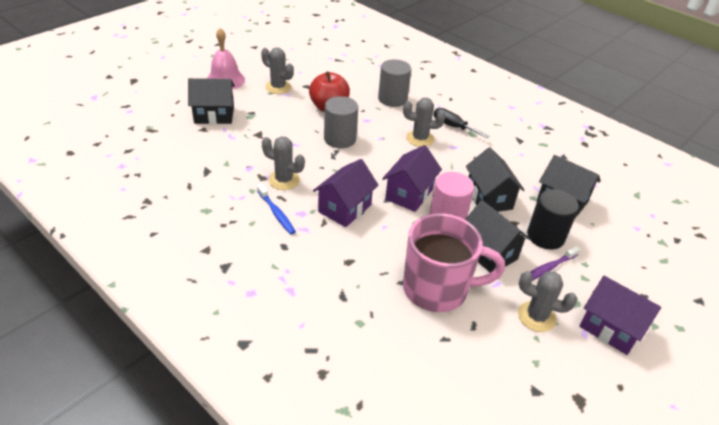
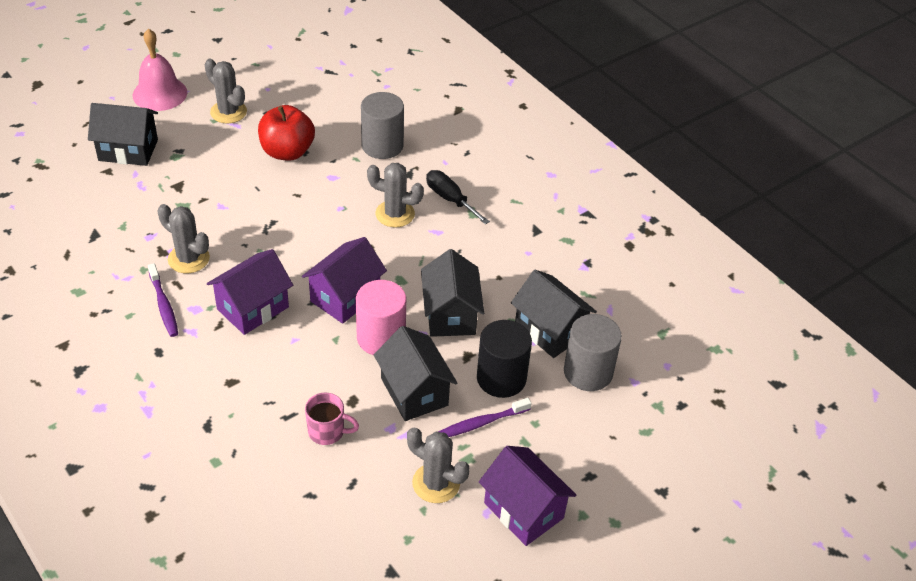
camera: 10 degrees right, 5 degrees up
blue toothbrush [257,184,296,234] -> purple toothbrush [148,263,178,337]
grey cylinder [324,96,358,148] -> grey cylinder moved to [564,314,622,391]
pink mug [403,213,505,312] -> pink mug [305,393,359,445], size x0.44

